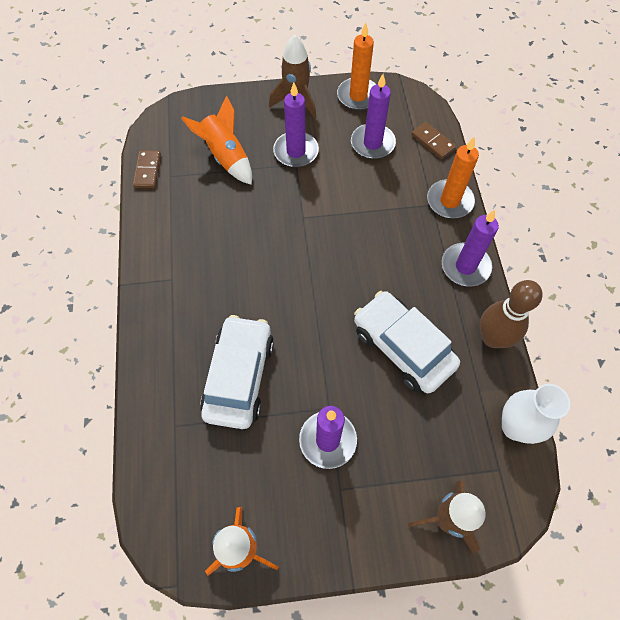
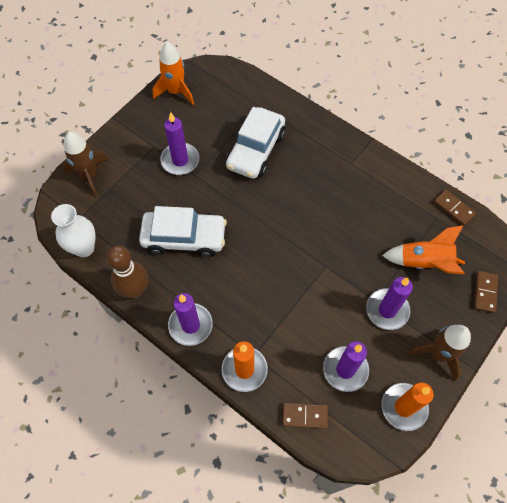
camera: 135 degrees right, 0 degrees up
white car [200,315,274,429] -> white car turned 60 degrees clockwise [226,107,285,179]
none -> brown domino [474,271,498,313]

